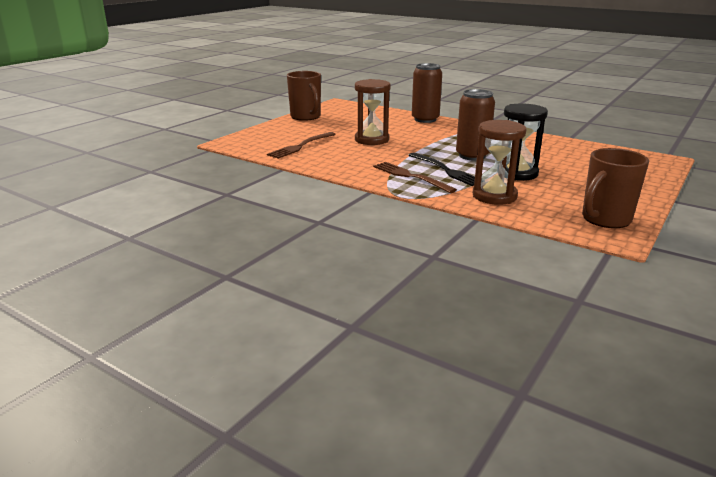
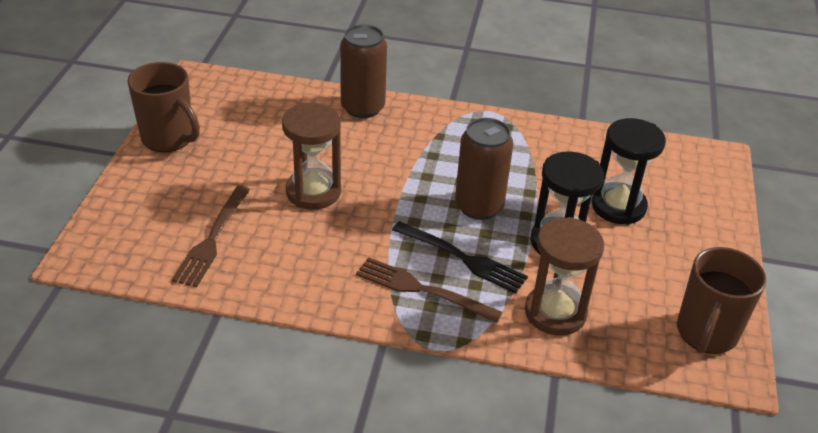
camera: 25 degrees left, 15 degrees up
none -> black hourglass [591,118,666,225]

